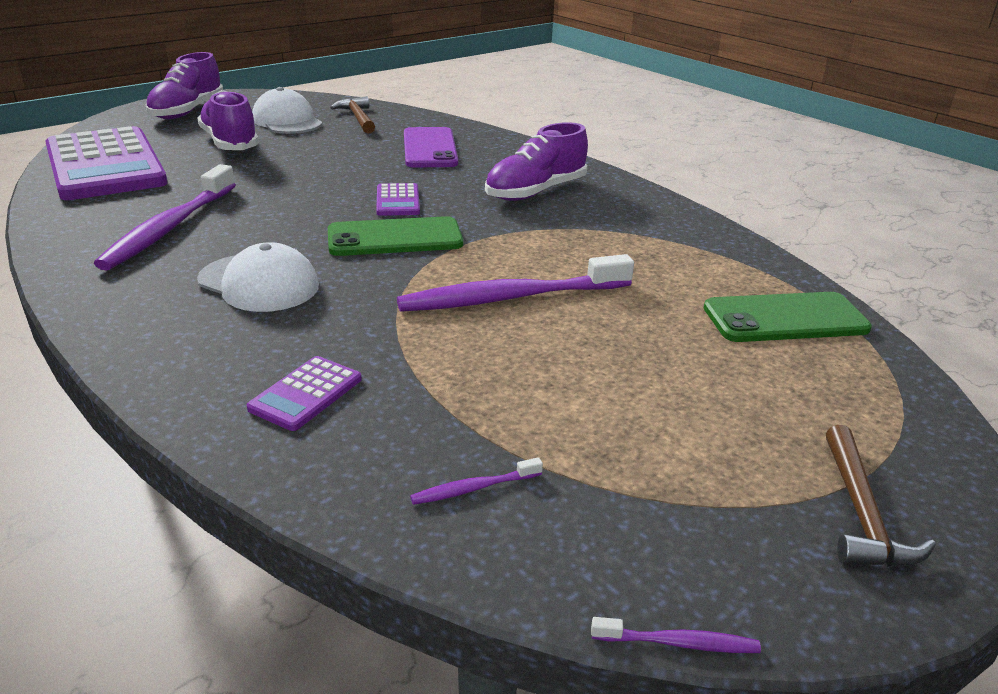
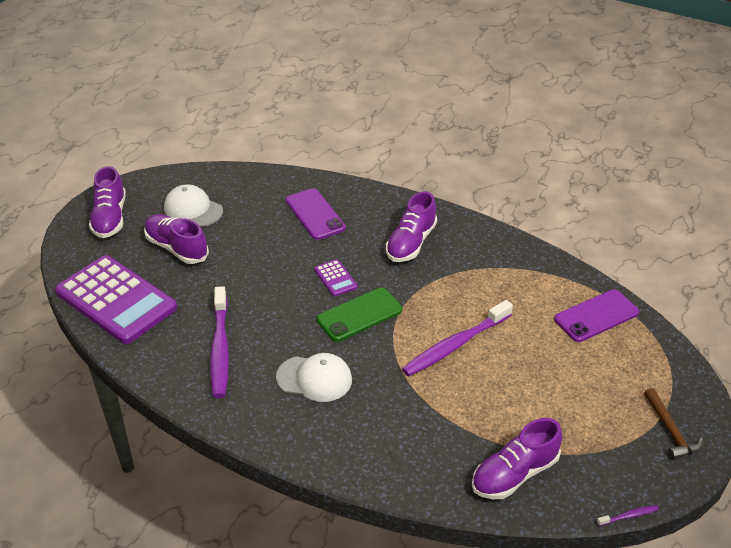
camera: 20 degrees left, 10 degrees up
purple calculator [247,356,362,431] -> none
brown hammer [330,96,375,134] -> none
purple toothbrush [410,457,543,505] -> purple shoe [472,418,562,499]
green phone [704,292,872,342] -> purple phone [554,290,639,342]

